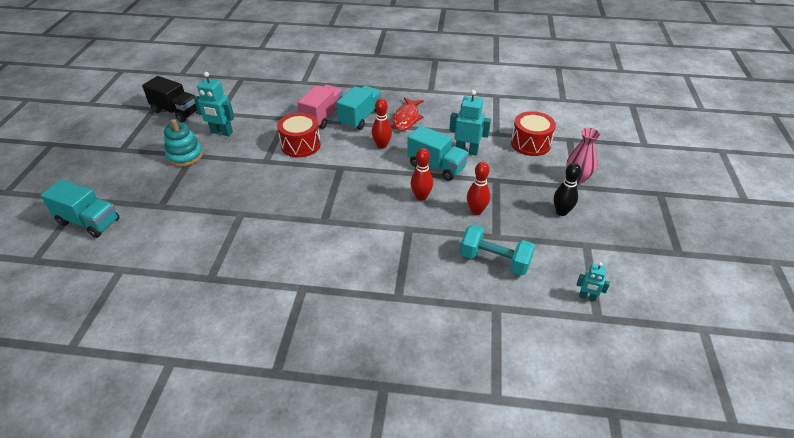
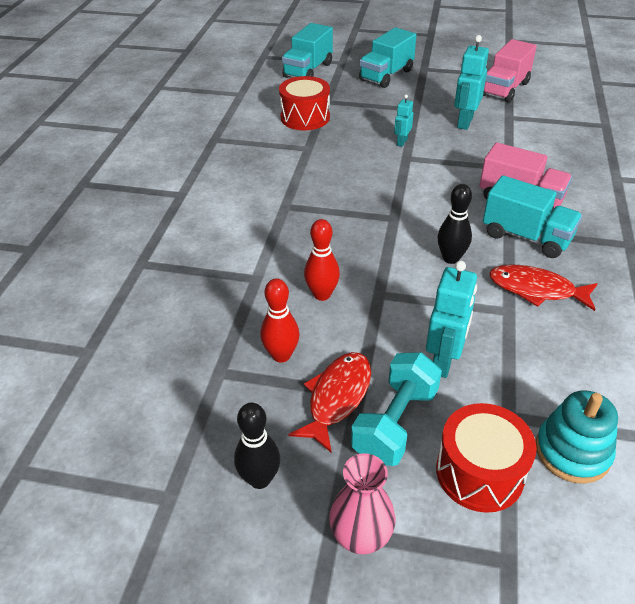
camera: 95 degrees right, 0 degrees up
black truck [142,76,198,123] -> pink truck [483,39,537,103]
turquoise stacking toy [164,119,203,167] -> turquoise stacking toy moved to [536,390,618,484]
red drum [277,113,321,157] -> red drum moved to [279,76,330,130]
red bowling pin [372,98,392,149] -> black bowling pin [438,184,472,264]
turquoise truck [407,126,469,181] -> turquoise truck moved to [359,28,416,88]
turquoise dumbbell [460,225,535,275] -> turquoise dumbbell moved to [351,352,442,466]
turquoise robot [577,262,610,301] -> turquoise robot moved to [394,94,413,147]
none -> red fish [288,352,371,453]

